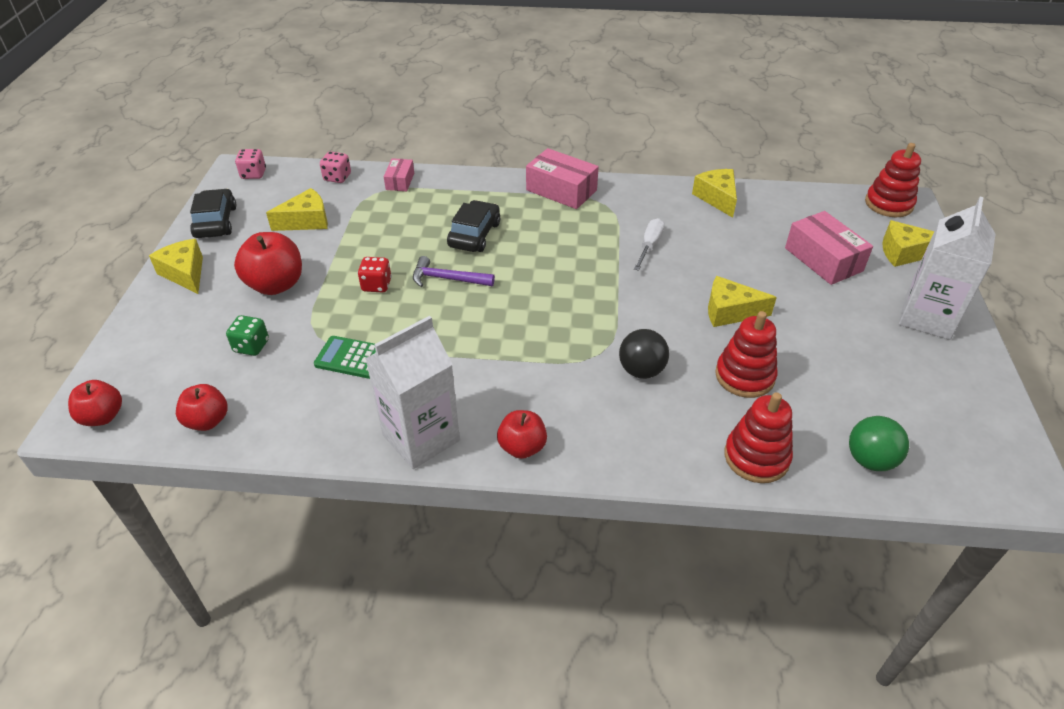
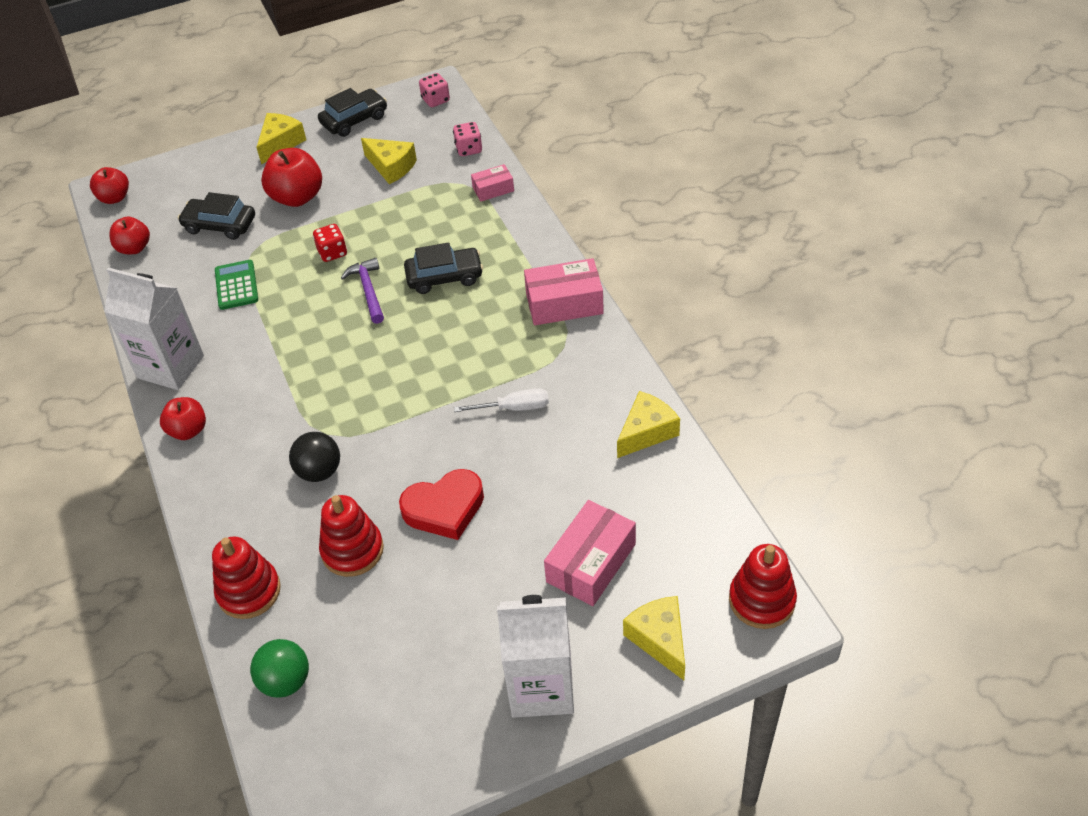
camera: 65 degrees right, 5 degrees up
green dice [226,315,269,356] -> black car [178,192,255,240]
pink box [526,148,599,209] -> pink box turned 75 degrees clockwise [524,258,604,325]
yellow cheese [708,276,777,327] -> red heart [399,469,484,540]

